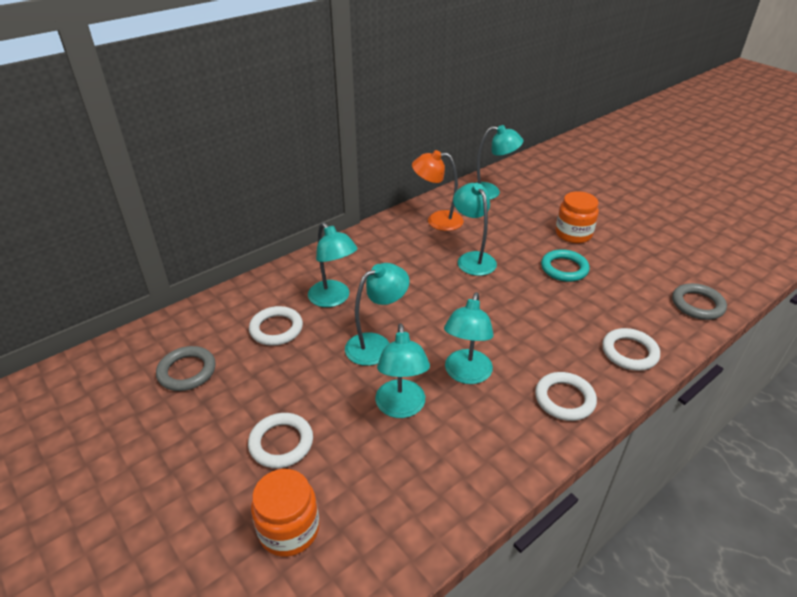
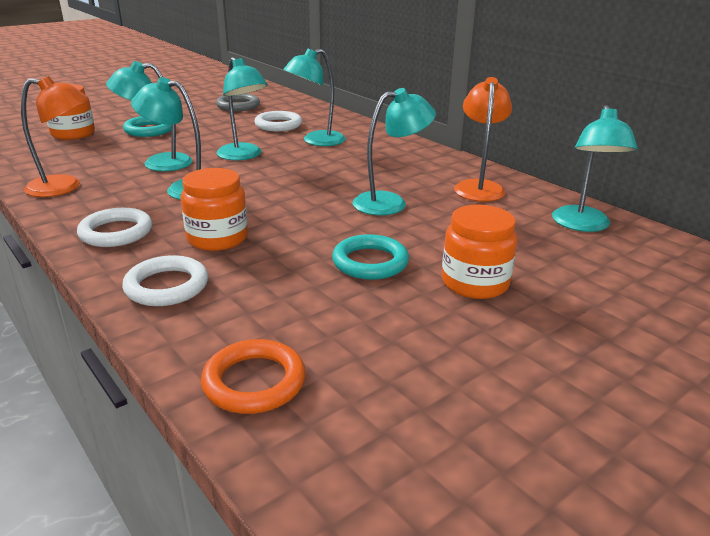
camera: 90 degrees right, 10 degrees down
white ring [248,413,313,468] -> turquoise ring [123,116,171,137]
grey ring [672,283,727,320] -> orange ring [201,339,306,414]
none -> orange lamp [21,76,87,197]
none -> orange jar [181,168,248,251]

